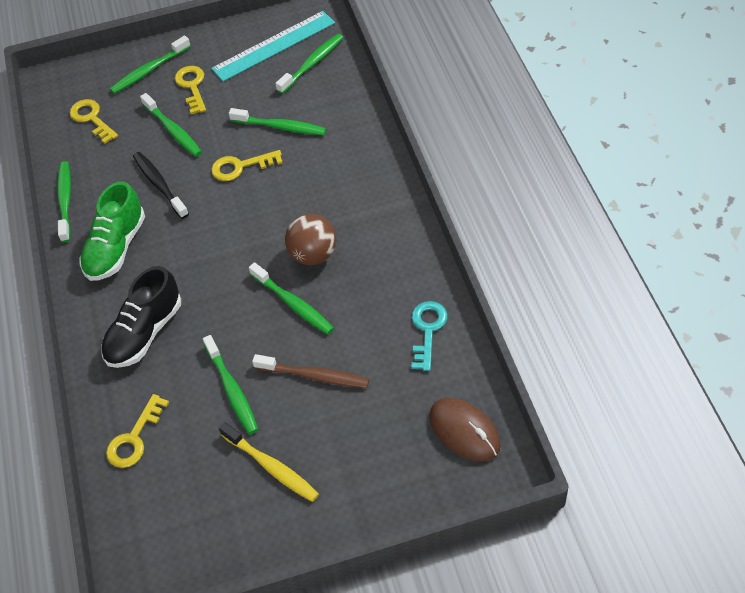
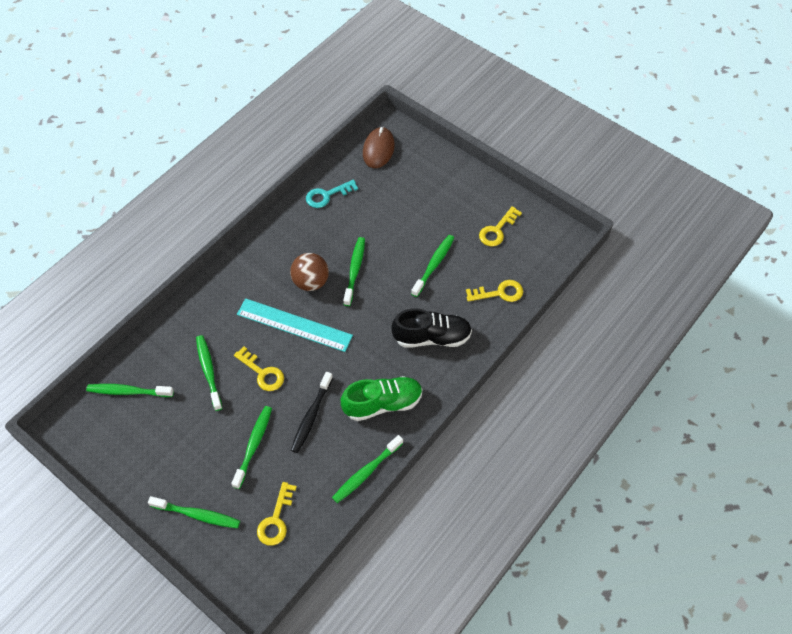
camera: 130 degrees left, 5 degrees up
yellow key [175,66,206,114] -> yellow key moved to [479,206,522,246]
turquoise ruler [211,11,335,81] -> turquoise ruler moved to [237,298,353,352]
yellow toothbrush [219,422,319,502] -> none
brown toothbrush [252,354,369,388] -> none

